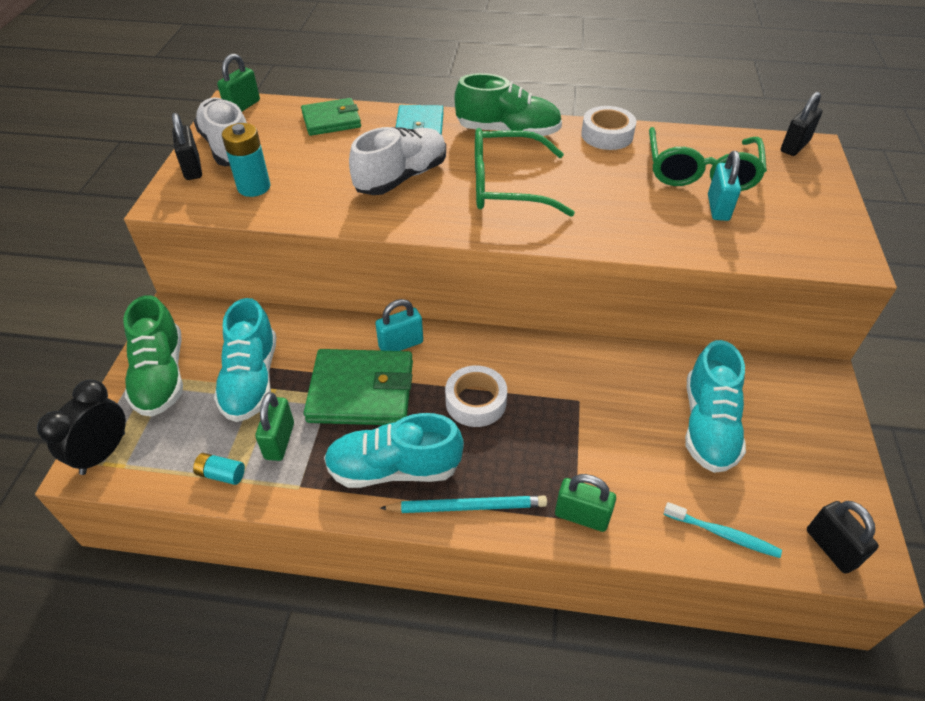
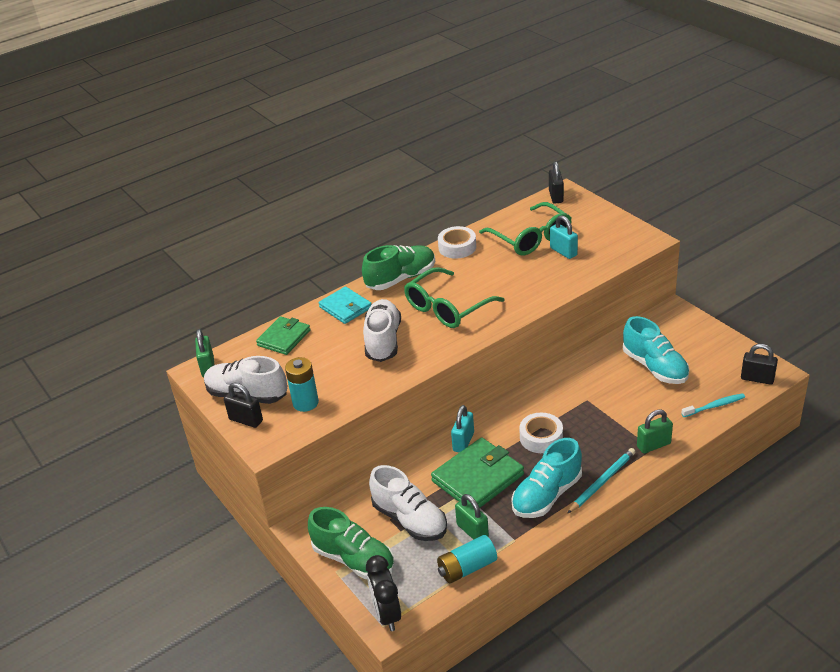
camera: 40 degrees left, 10 degrees down
turquoise battery [193,453,245,485] -> turquoise battery [437,535,497,583], size x1.69
turquoise shoe [214,298,276,422] -> white shoe [369,465,447,541]

